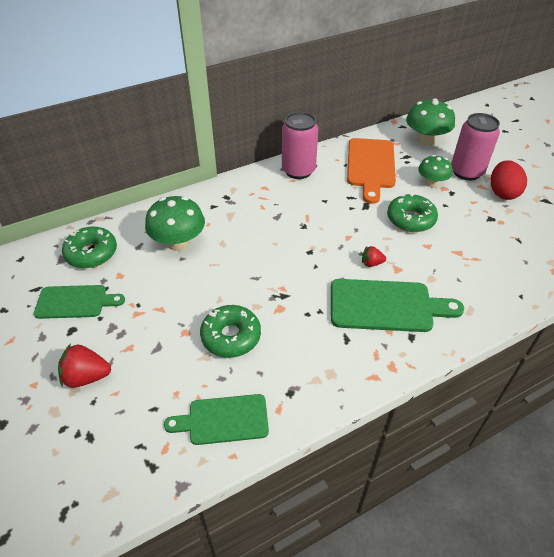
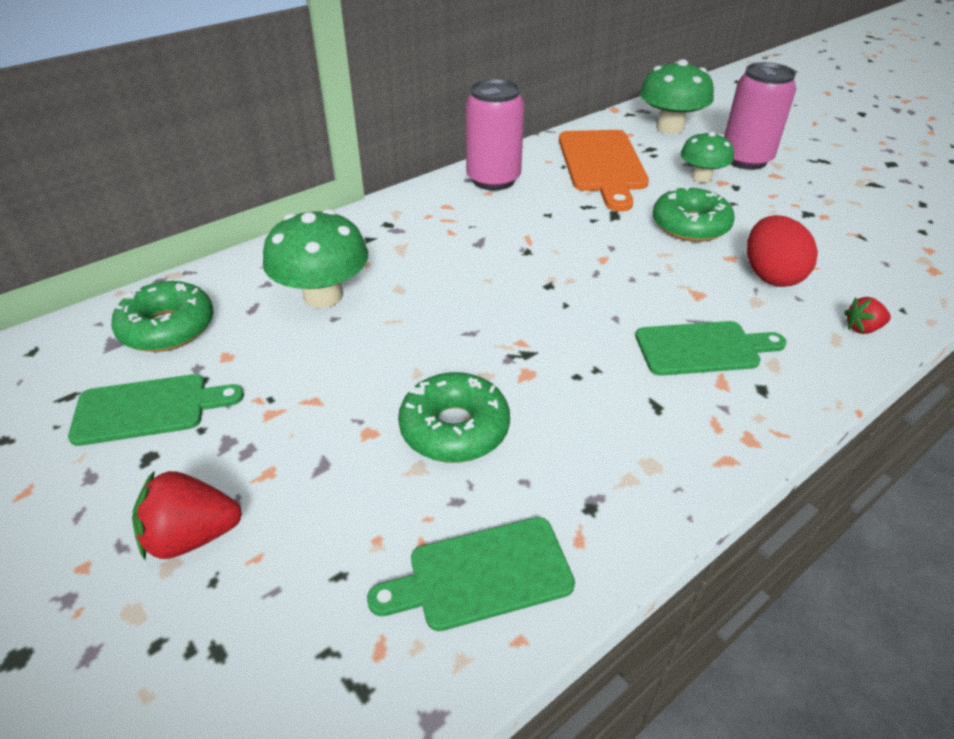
camera: 10 degrees left, 5 degrees down
green cutting board [331,279,464,332] -> green cutting board [635,321,787,376], size x0.66
red strawberry [362,246,386,267] -> red strawberry moved to [844,297,891,334]
red egg [491,160,527,200] -> red egg moved to [747,215,818,287]

